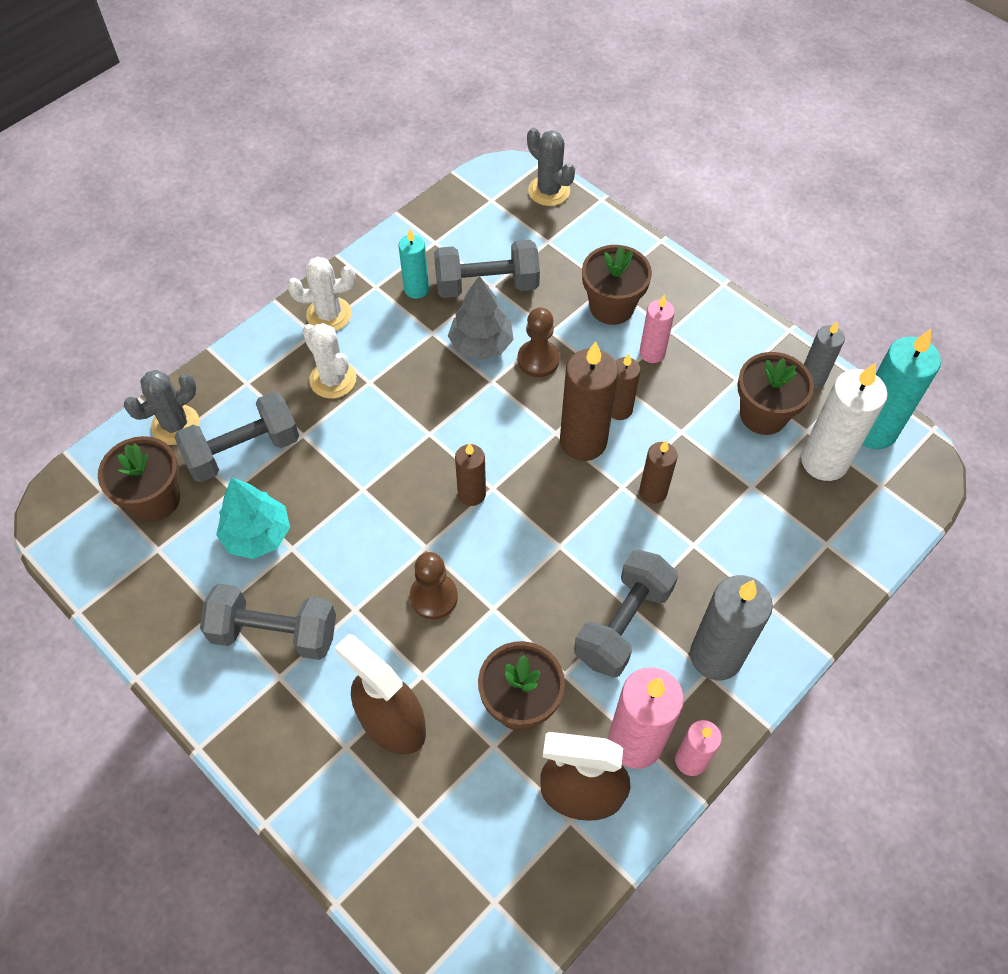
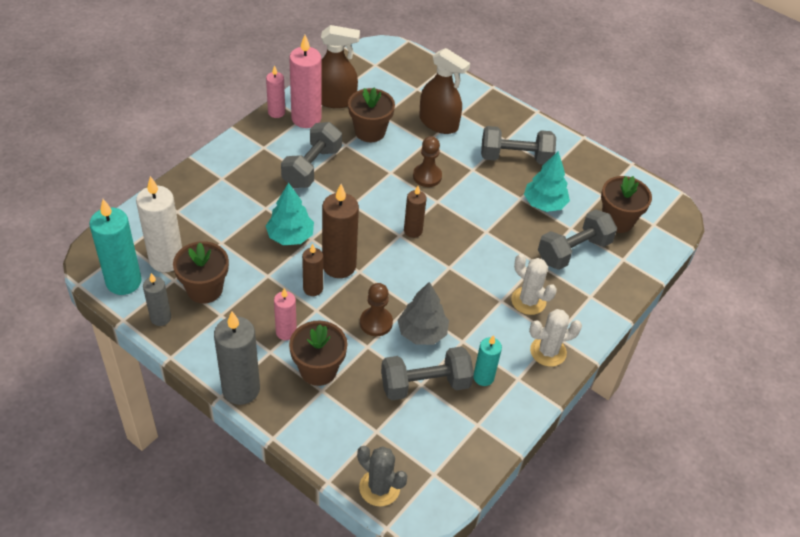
camera: 170 degrees right, 10 degrees down
grey cactus [124,370,200,445] -> none
brown candle [639,441,678,504] -> turquoise tree [266,182,314,245]
grey candle [690,575,773,680] -> grey candle moved to [214,312,260,405]

